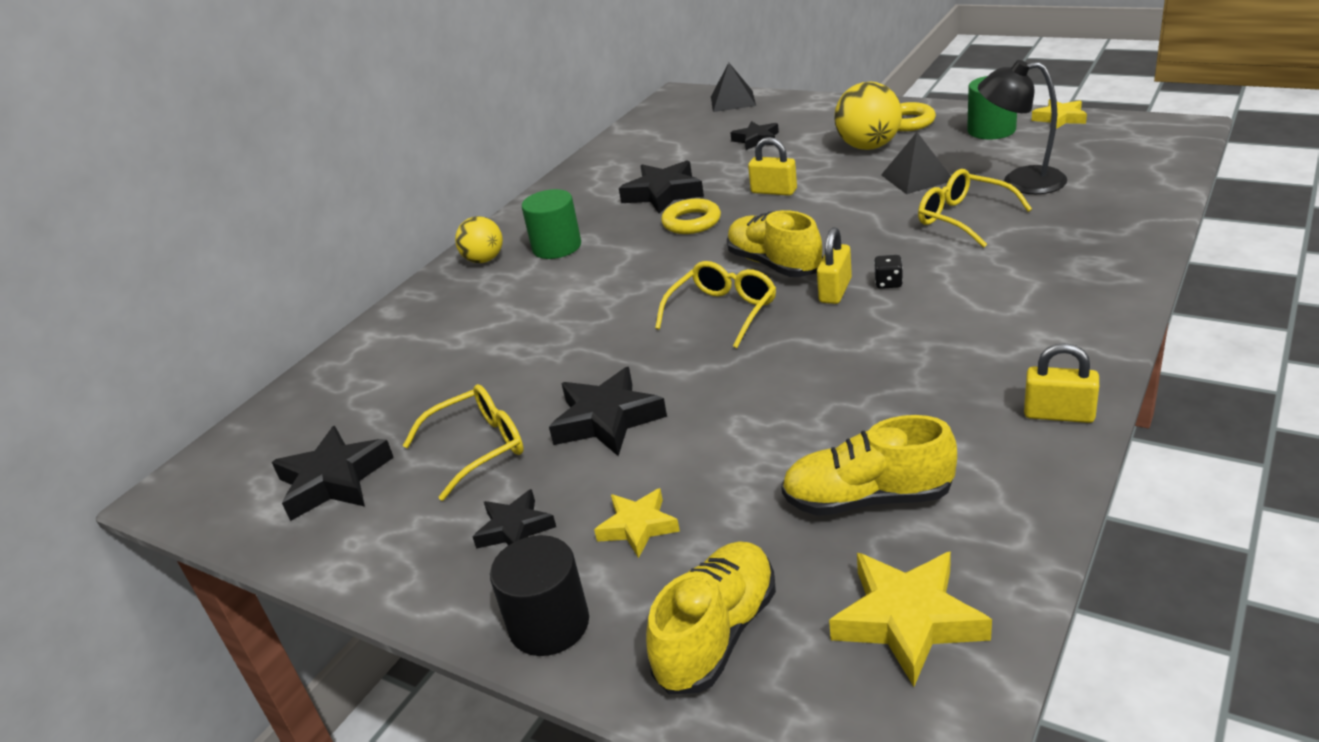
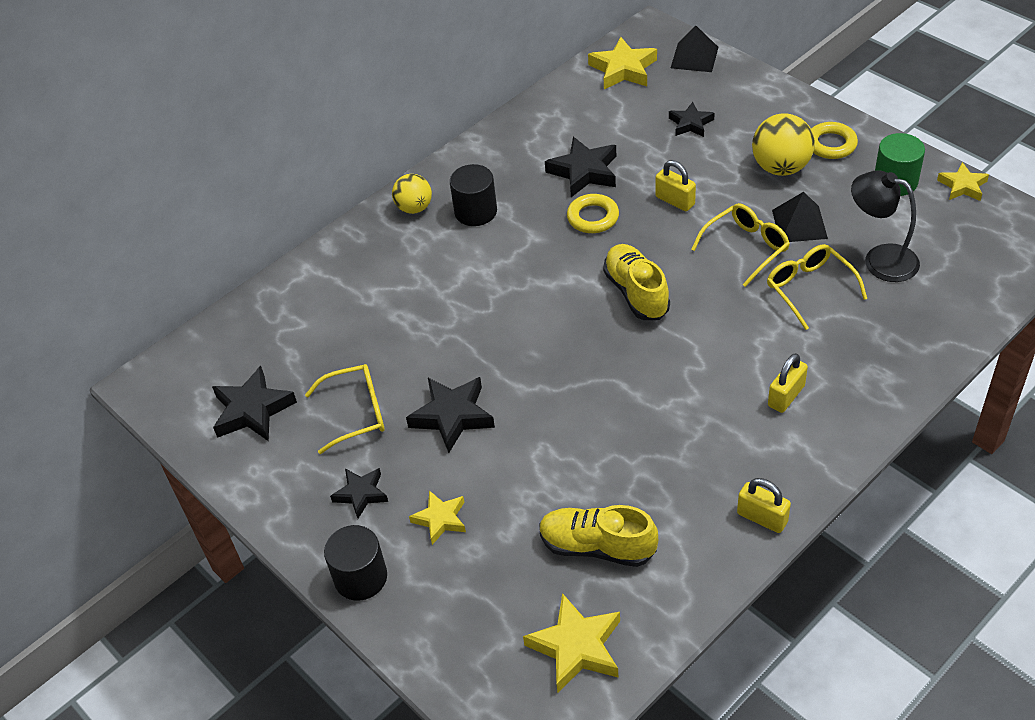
camera: 15 degrees right, 15 degrees up
green cylinder [522,189,581,259] -> black cylinder [450,164,497,226]
yellow shoe [646,541,776,694] -> none
yellow glasses [655,261,776,348] -> yellow glasses moved to [691,203,790,287]
yellow padlock [817,228,852,304] -> yellow padlock moved to [768,353,808,413]
black dice [874,255,903,289] -> none
none -> yellow star [588,37,657,89]

